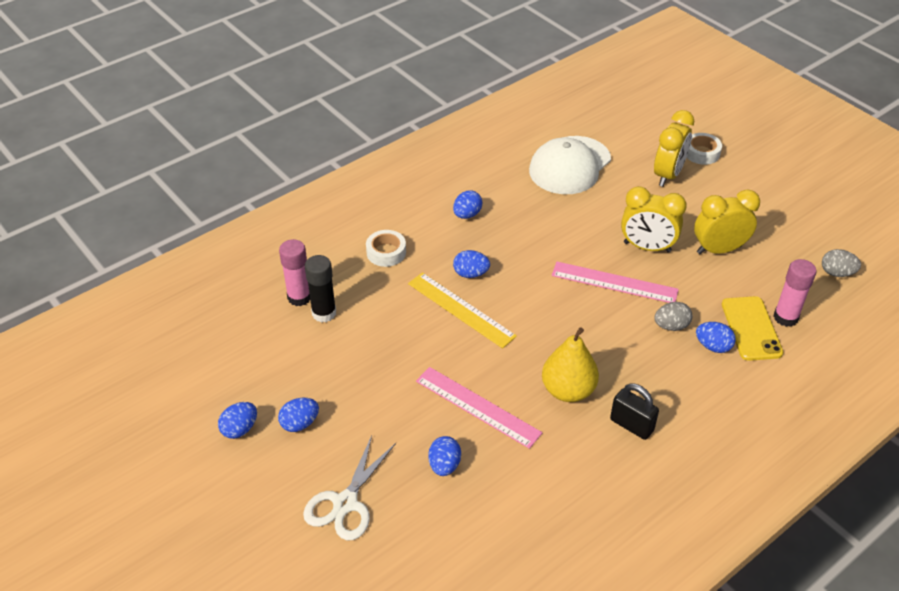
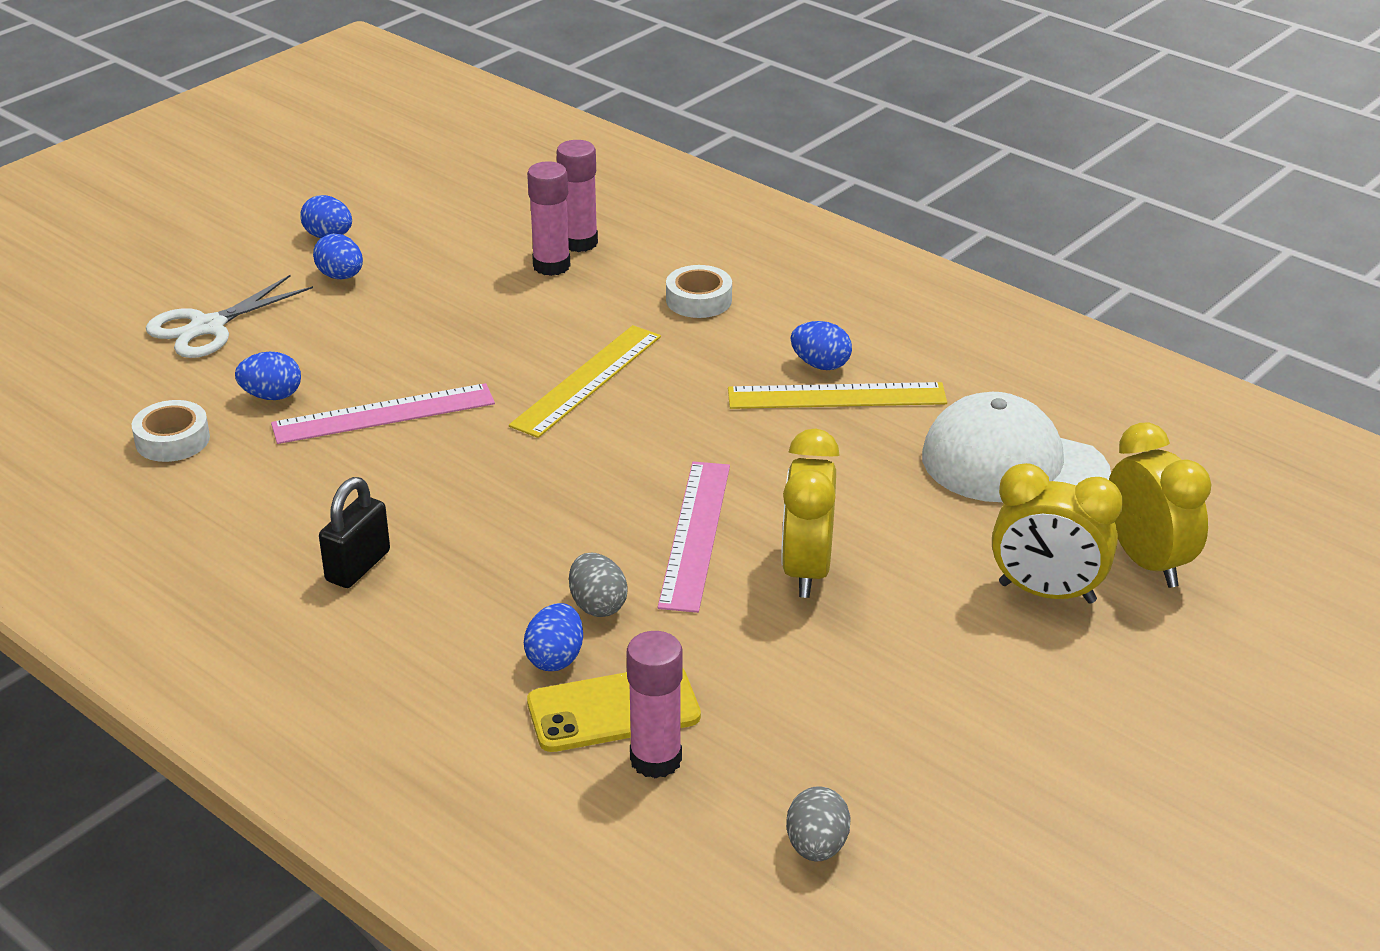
camera: 80 degrees right, 10 degrees down
white scissors [303,435,396,540] -> white scissors turned 60 degrees counterclockwise [146,275,313,358]
black glue stick [305,255,336,322] -> pink glue stick [527,161,571,276]
pink ruler [416,367,542,449] -> pink ruler turned 45 degrees clockwise [271,383,495,444]
blue egg [453,250,490,278] -> none
yellow pear [542,327,599,402] -> none
white tape [687,133,722,165] -> white tape moved to [132,400,210,462]
yellow clock [694,189,760,254] -> yellow clock moved to [1109,422,1212,588]
none -> yellow ruler [728,382,947,409]

